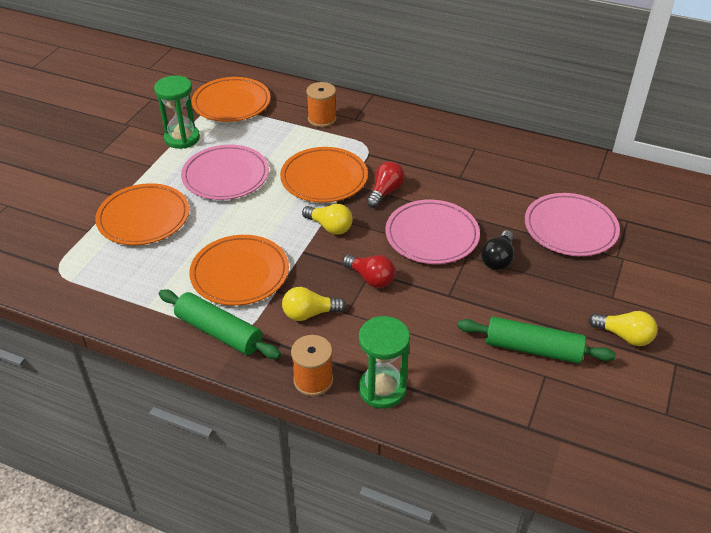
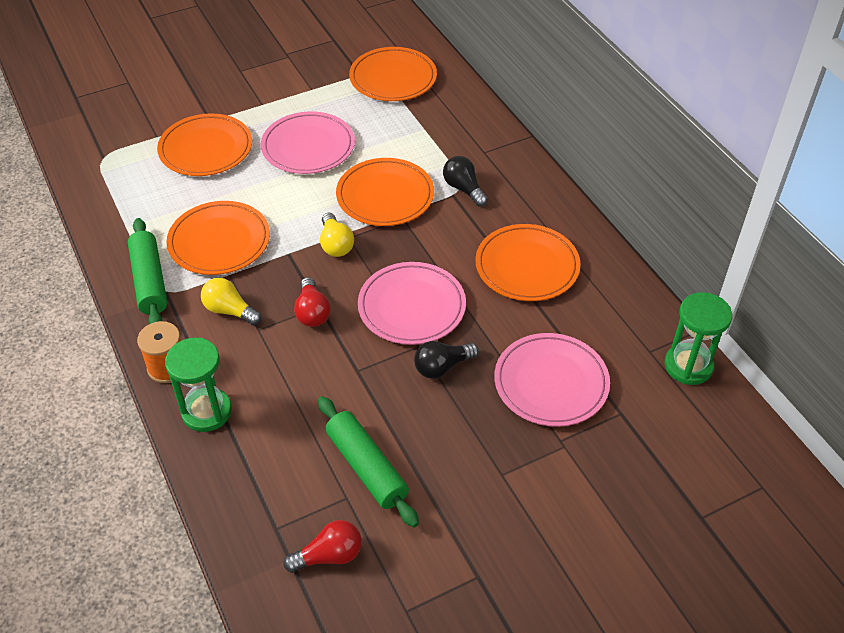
camera: 40 degrees right, 5 degrees up
green hourglass [154,76,200,149] -> green hourglass moved to [664,292,732,385]
orange spool [306,82,336,127] -> none
red light bulb [367,161,405,208] -> red light bulb moved to [284,520,362,573]
yellow light bulb [589,311,657,346] -> none
none -> black light bulb [443,156,488,207]
none -> orange plate [475,224,581,301]

